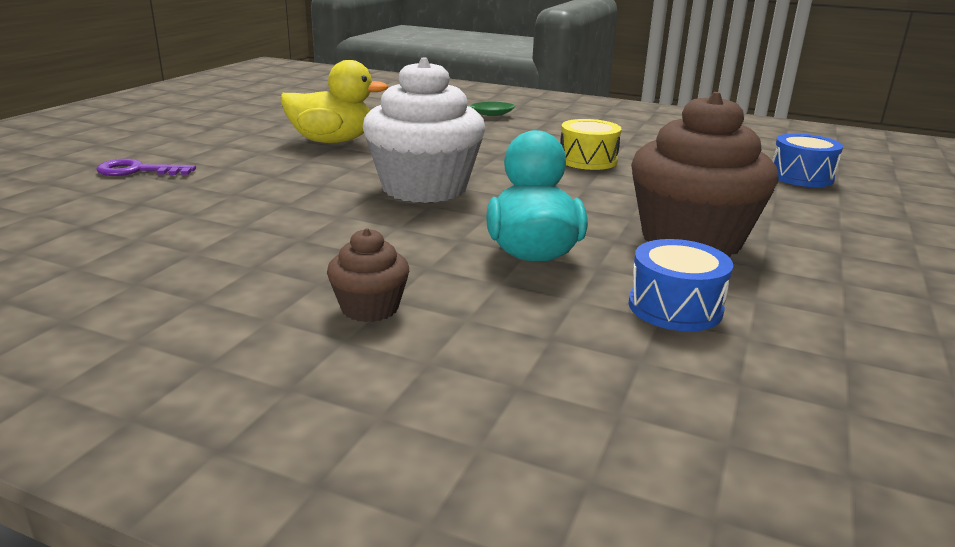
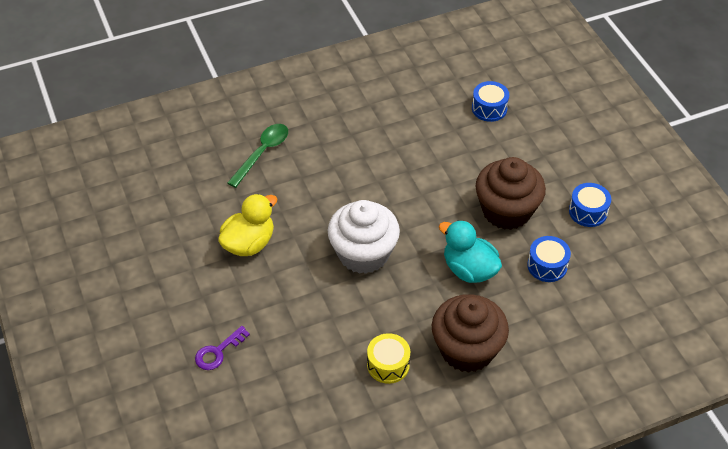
camera: 45 degrees left, 25 degrees up
brown cupcake [327,228,409,322] -> brown cupcake [432,294,509,373], size x2.12
yellow drum [560,119,622,170] -> yellow drum moved to [367,333,410,384]
none -> blue drum [569,183,611,227]

